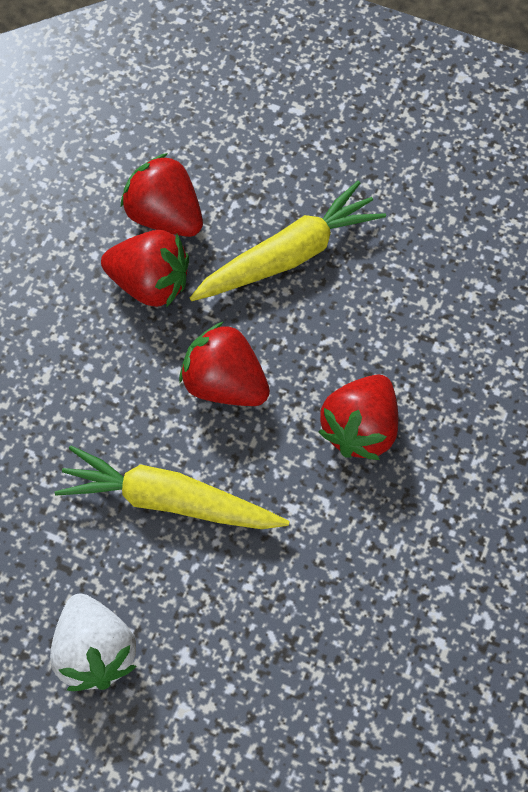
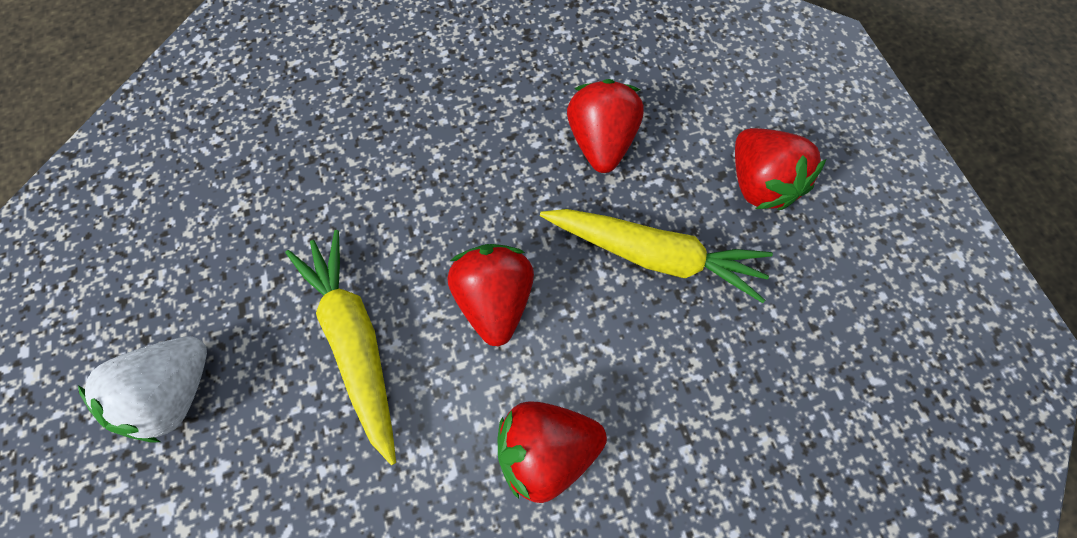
camera: 50 degrees right, 5 degrees up
red strawberry [101,230,189,308] -> red strawberry moved to [735,128,826,210]

